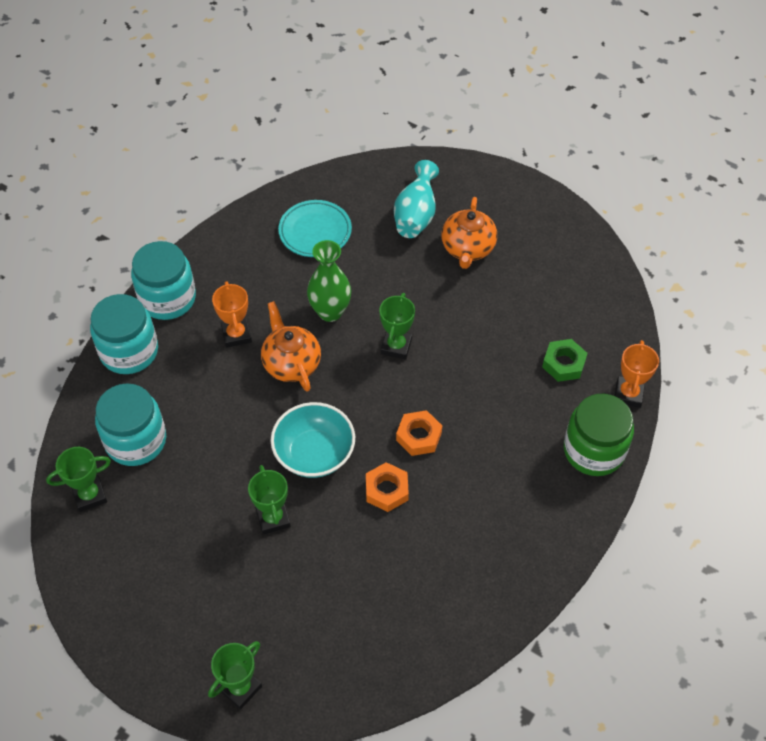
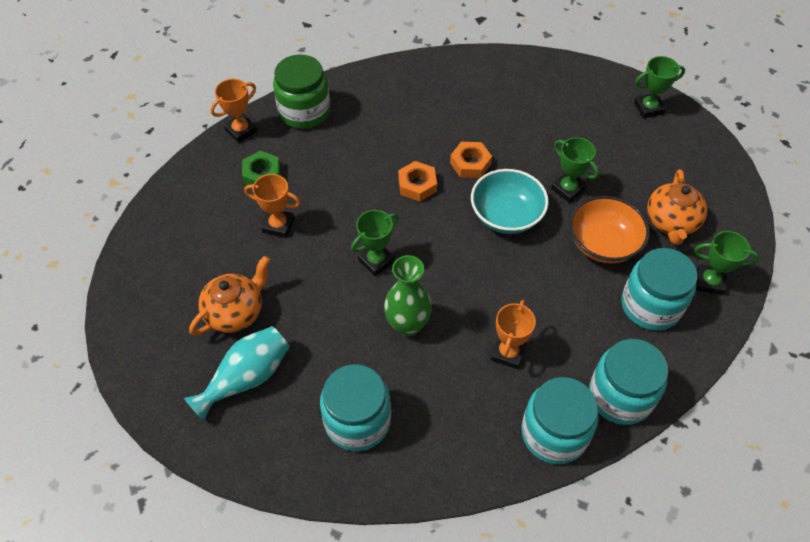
camera: 145 degrees left, 0 degrees up
green trophy [248,465,291,535] -> green trophy turned 60 degrees counterclockwise [551,137,599,203]
orange teapot [261,301,321,392] -> orange teapot moved to [647,169,707,245]
turquoise plate [278,200,352,257] -> turquoise jar [320,364,391,451]
none -> orange trophy [244,174,301,238]
none -> orange bowl [569,196,650,263]

